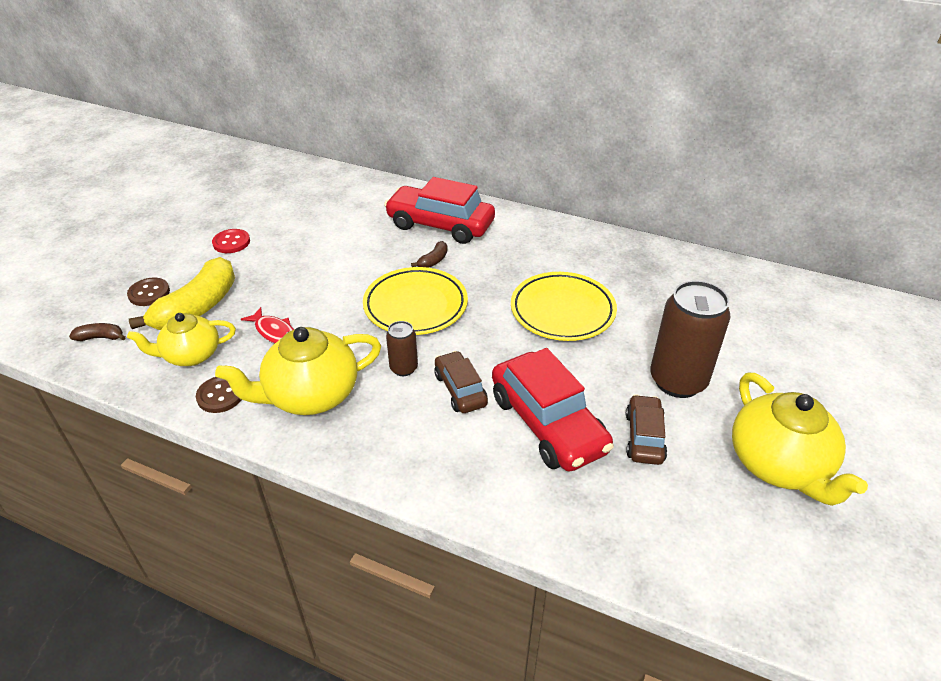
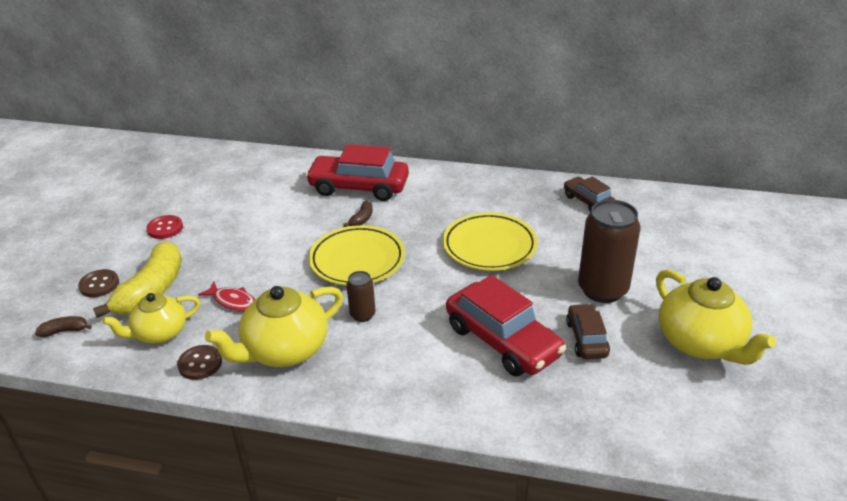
camera: 10 degrees left, 5 degrees down
brown car [434,351,488,413] -> brown car moved to [564,176,616,213]

